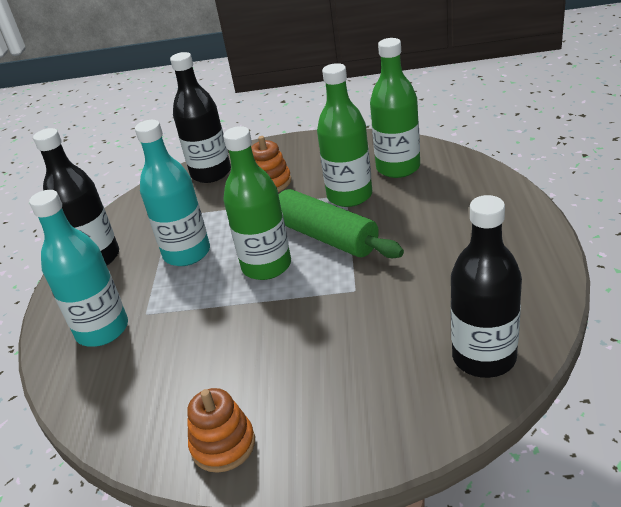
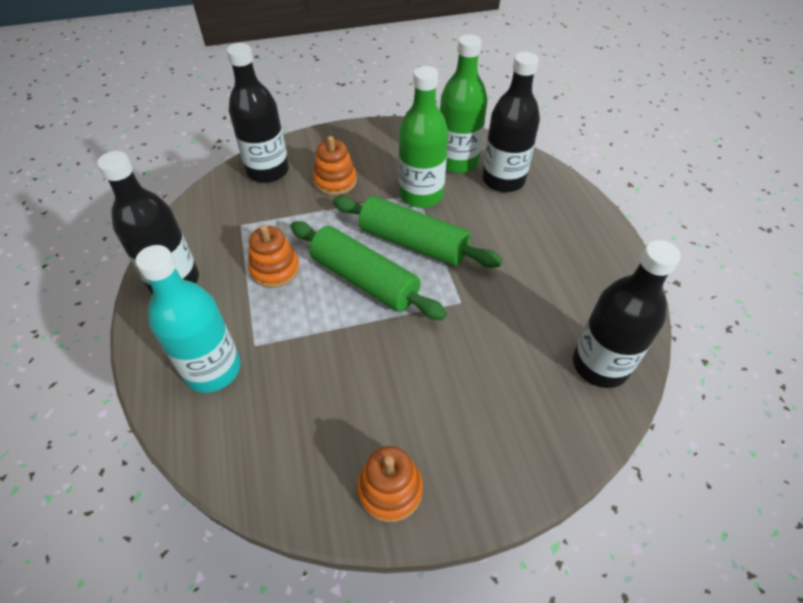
camera: 20 degrees left, 15 degrees up
turquoise bottle [135,120,210,266] -> orange stacking toy [248,225,300,288]
green bottle [223,126,291,280] -> green rolling pin [290,221,447,320]
none -> black bottle [482,52,540,192]

